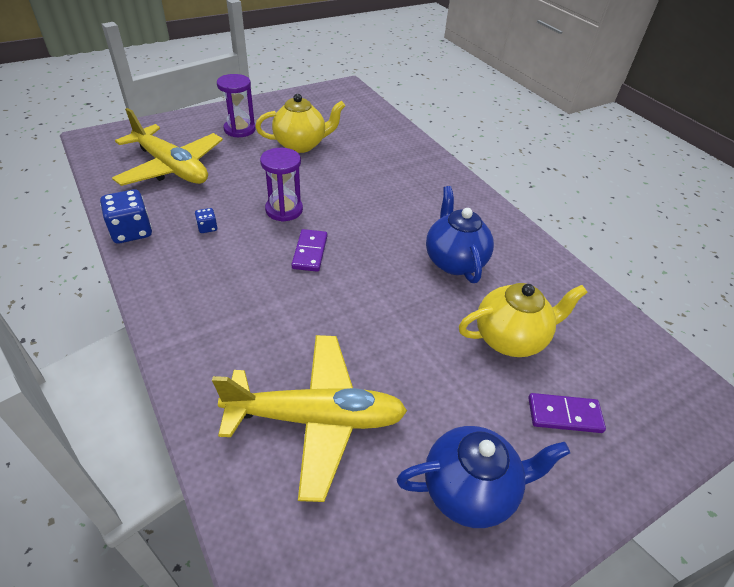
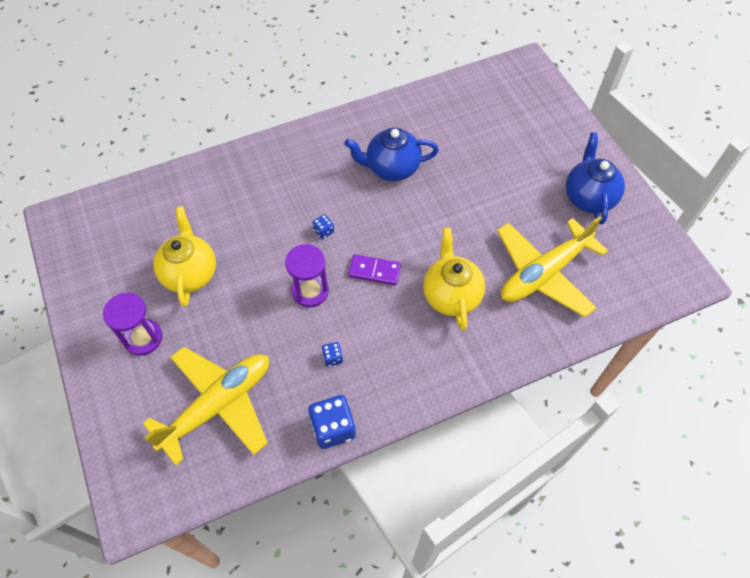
camera: 80 degrees left, 15 degrees up
yellow plane [212,335,407,502] -> yellow plane turned 135 degrees counterclockwise [497,216,608,317]
yellow teapot [459,283,588,357] -> yellow teapot moved to [423,228,485,331]
purple domino [528,393,606,433] -> none
none -> blue dice [313,214,334,239]

